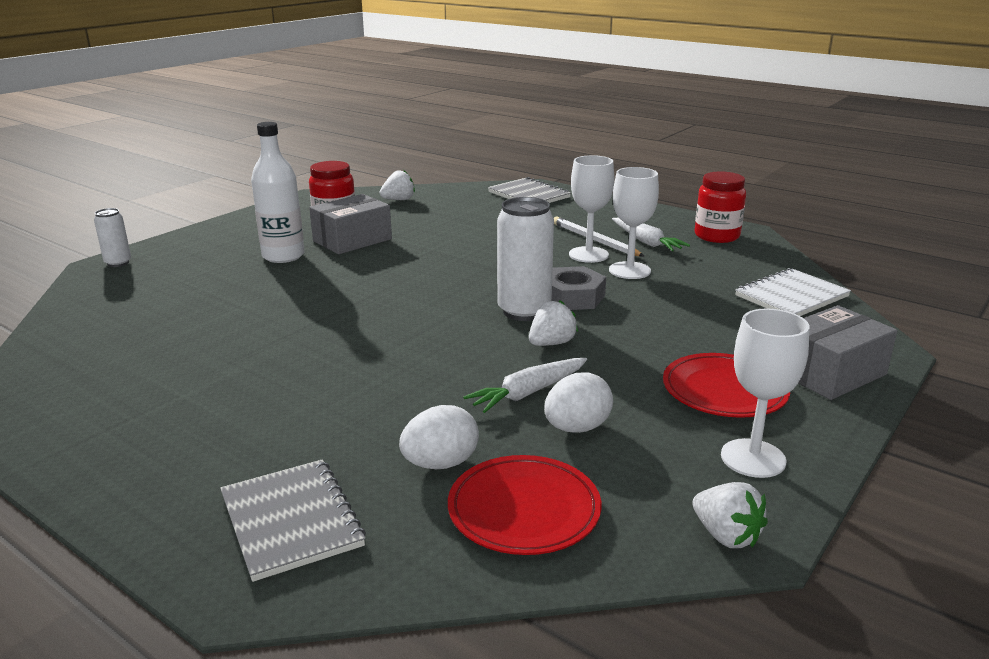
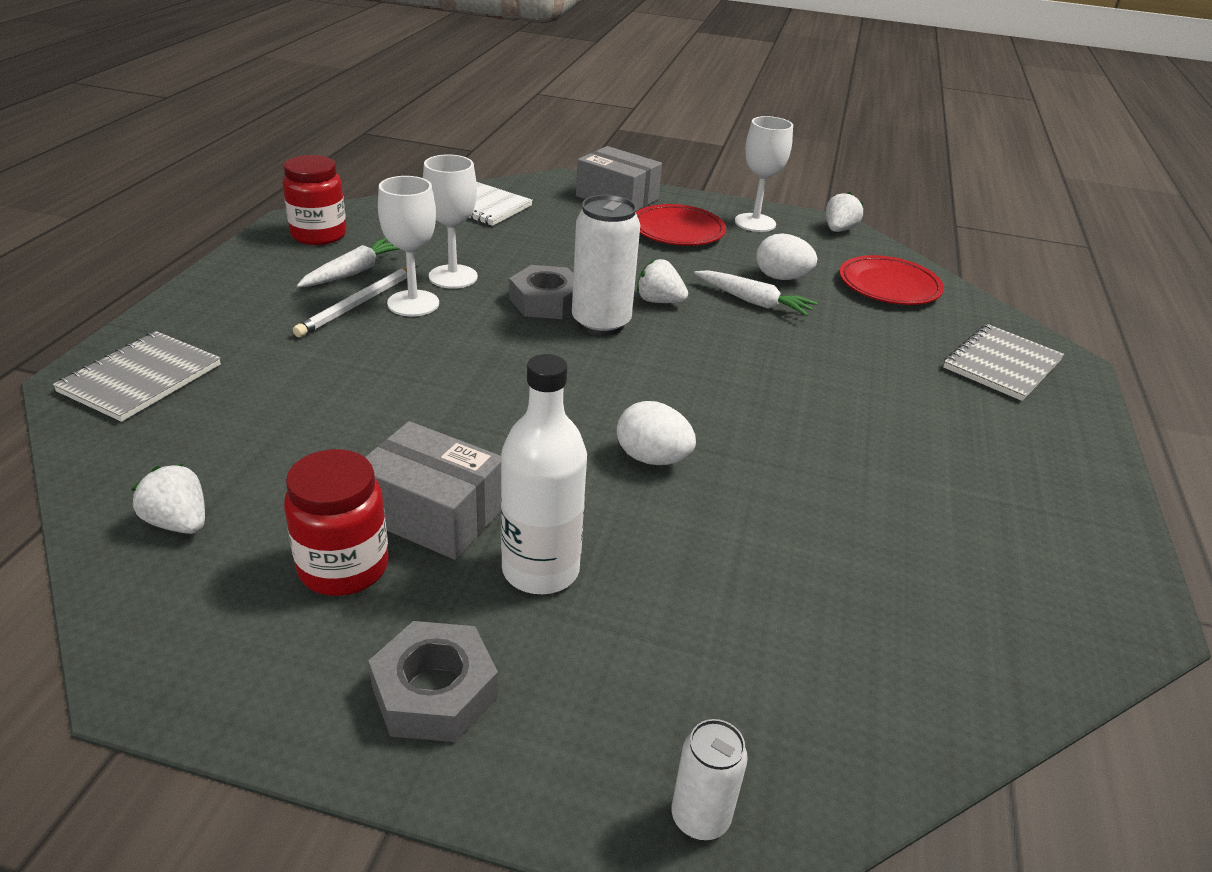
camera: 115 degrees left, 10 degrees up
white egg [399,405,479,469] -> white egg moved to [617,401,696,465]
none -> grey nut [368,621,498,742]

